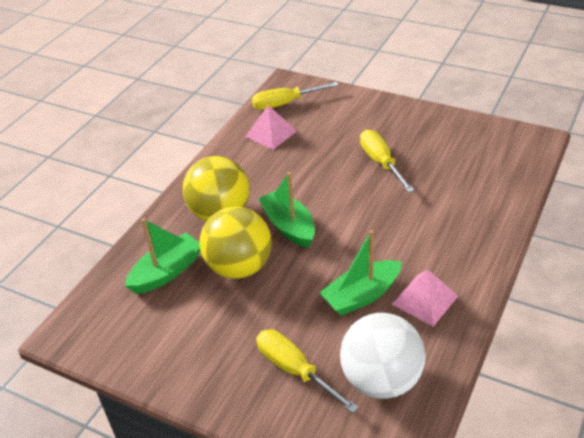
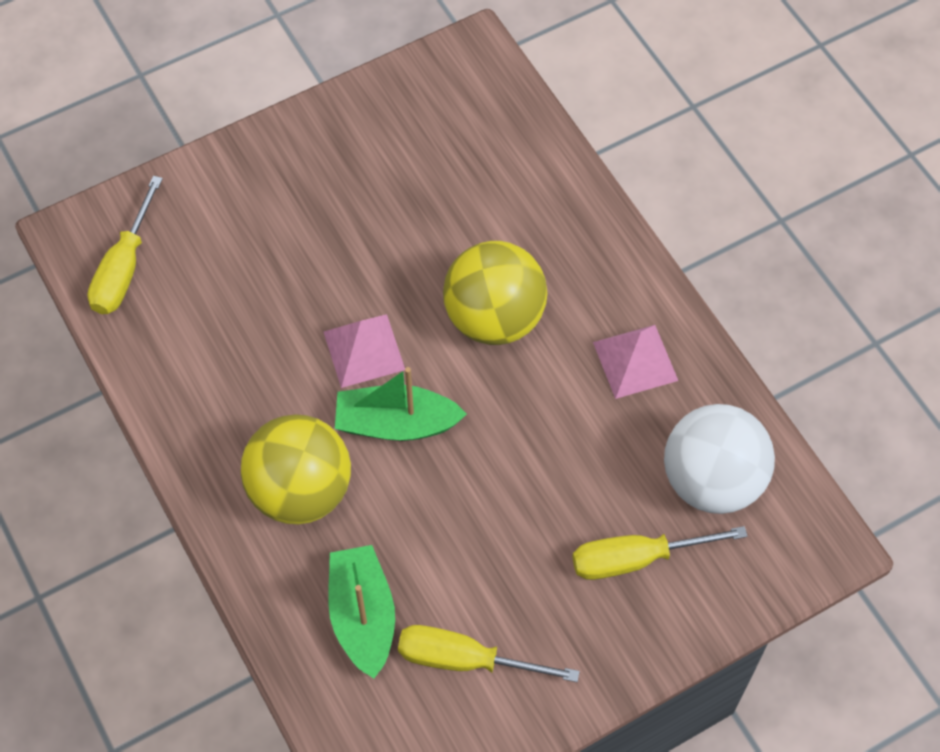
camera: 60 degrees left, 20 degrees up
yellow ball [199,207,272,279] -> yellow ball moved to [443,241,547,345]
pink pyramid [245,105,297,150] -> pink pyramid moved to [324,314,405,388]
green boat [319,230,402,316] -> none
yellow screwdriver [360,130,414,193] -> yellow screwdriver moved to [398,625,580,682]

